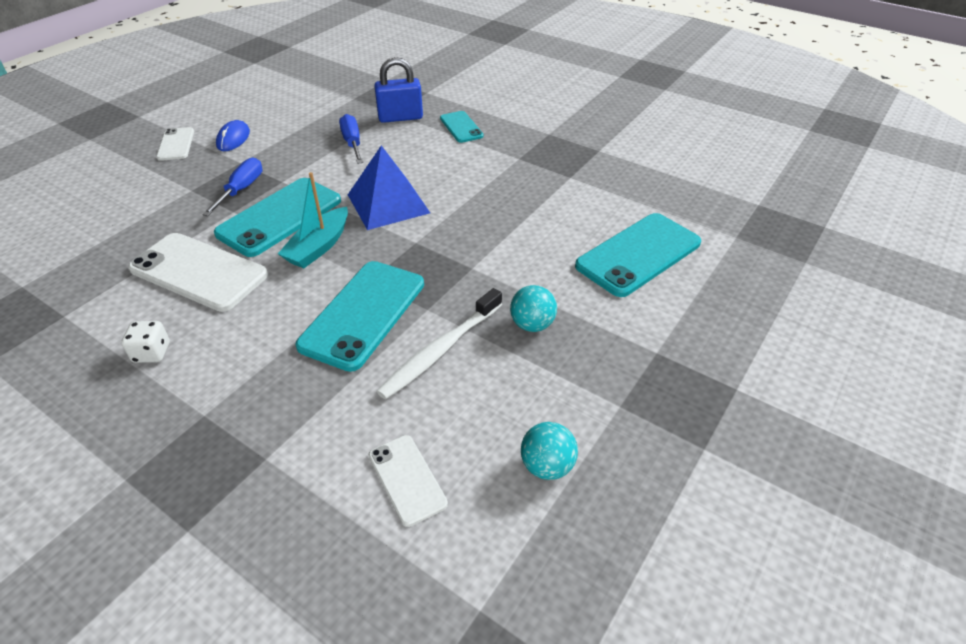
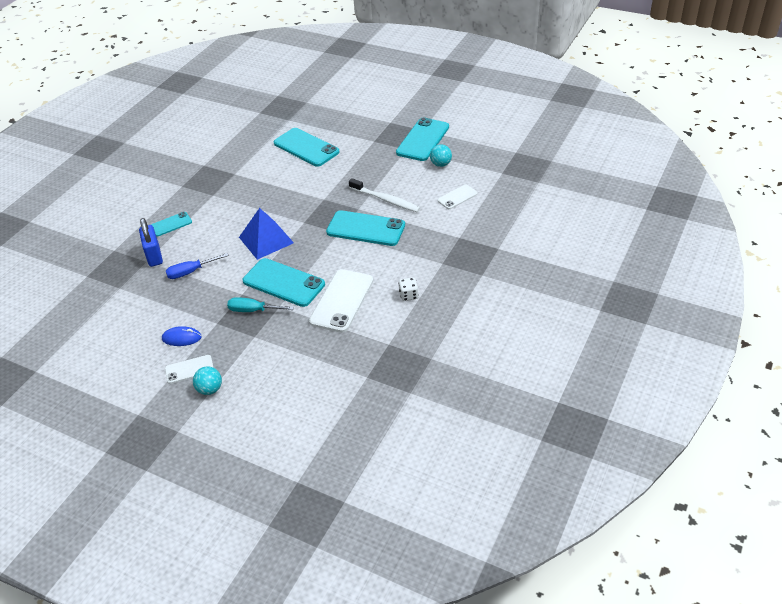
camera: 95 degrees left, 0 degrees up
blue screwdriver [202,158,263,216] -> turquoise screwdriver [227,297,294,312]
turquoise boat [278,172,348,268] -> none
turquoise ball [510,285,557,332] -> turquoise ball moved to [193,366,222,395]
none -> turquoise phone [396,117,449,161]

